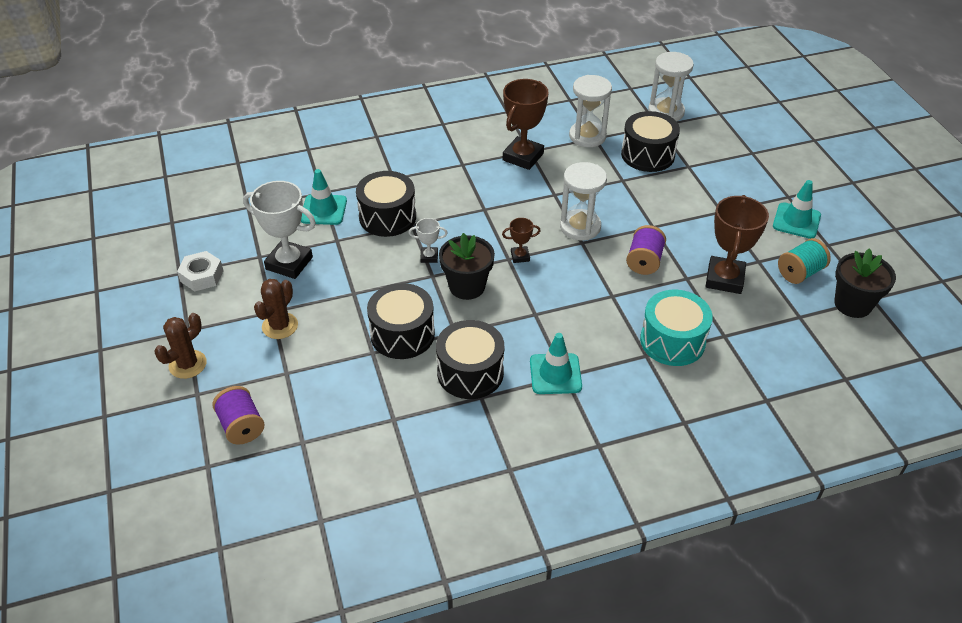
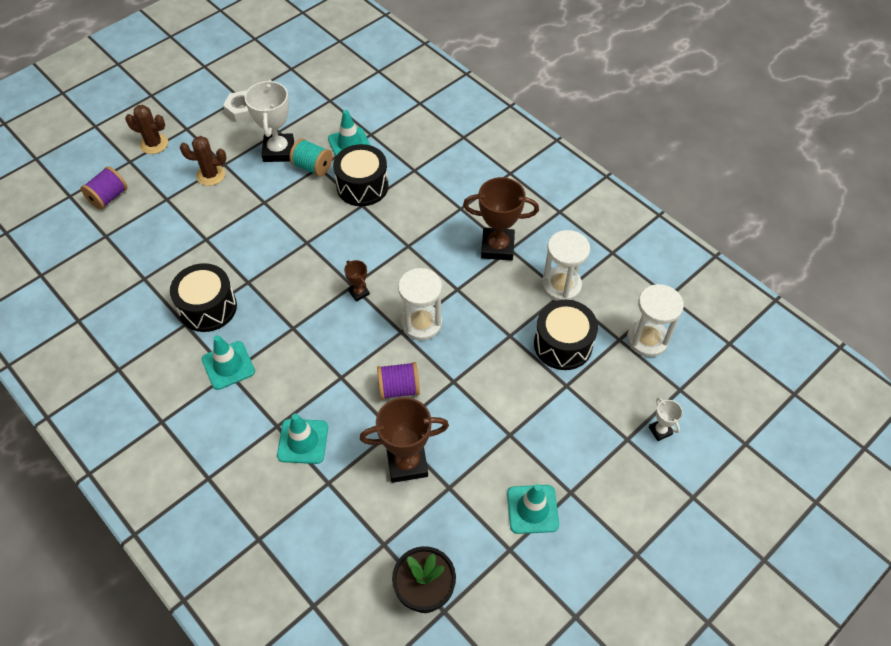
camera: 65 degrees right, 10 degrees up
black drum [367,283,435,359] -> none
white trophy [409,218,448,263] -> white trophy moved to [649,398,683,441]
black flower pot [439,233,495,300] -> none
turquoise drum [640,290,713,366] -> turquoise traffic cone [277,414,328,464]
turquoise spool [778,238,831,284] -> turquoise spool moved to [290,138,333,176]

